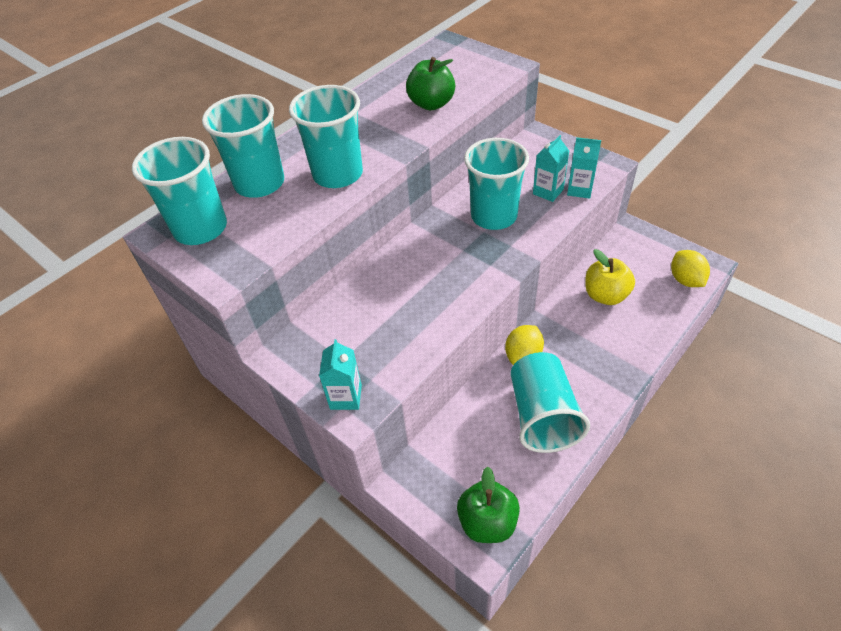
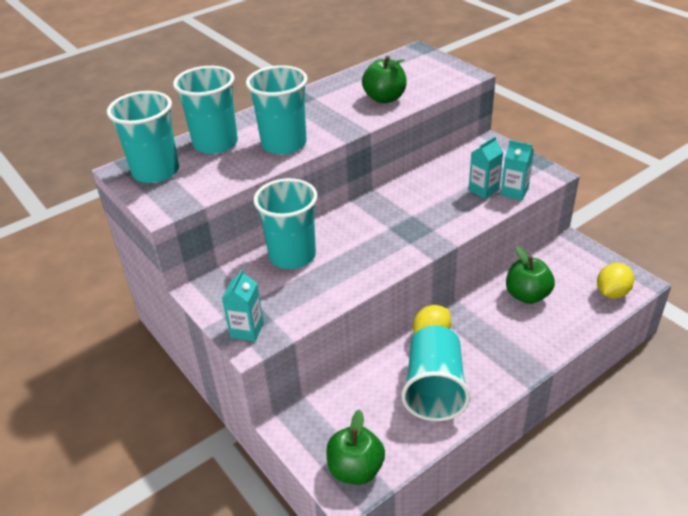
camera: 10 degrees right, 10 degrees down
turquoise cup [464,138,529,230] -> turquoise cup moved to [253,178,318,269]
yellow apple [585,249,635,305] -> green apple [506,246,555,304]
yellow lemon [671,250,710,287] -> yellow lemon turned 45 degrees clockwise [597,263,634,299]

